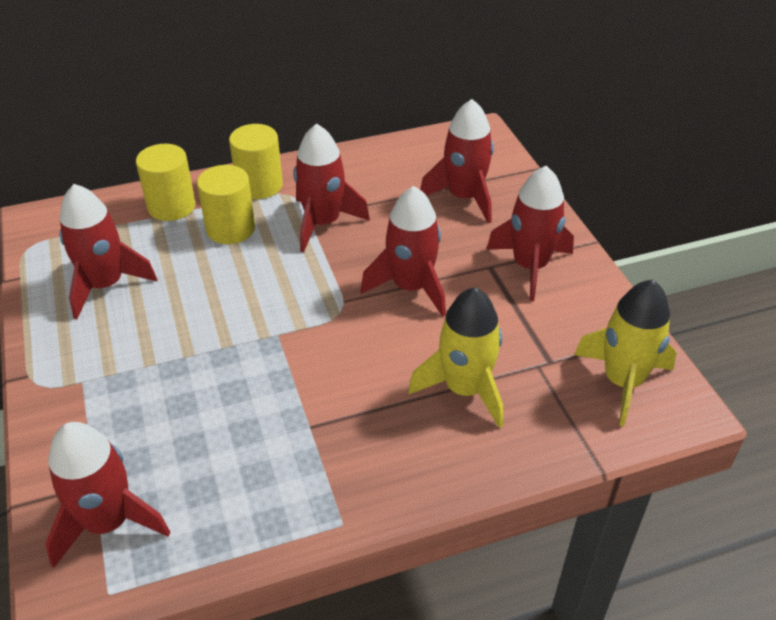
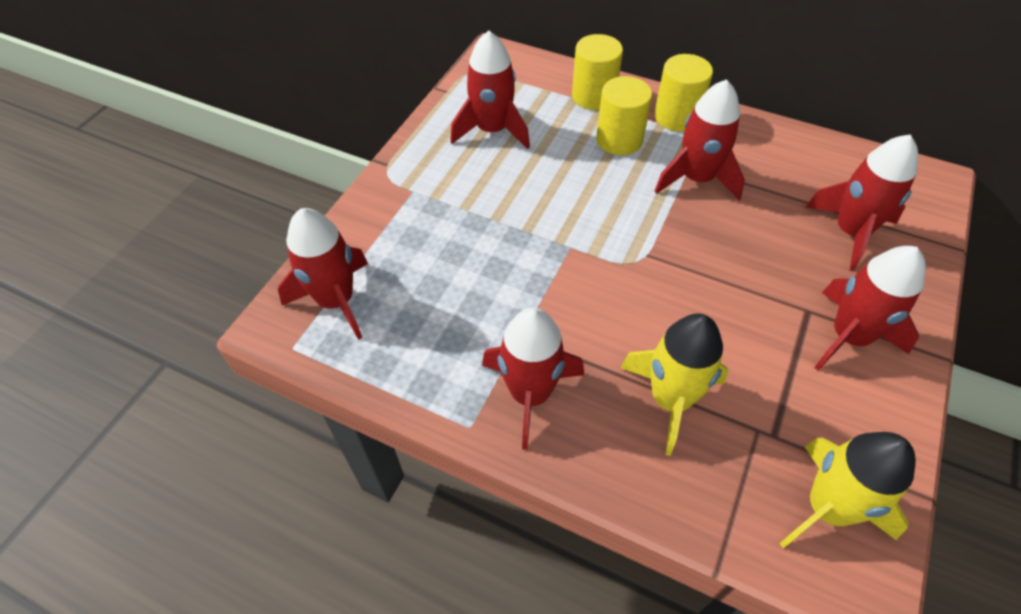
camera: 45 degrees right, 10 degrees up
red rocket [361,186,446,317] -> red rocket moved to [482,308,584,450]

